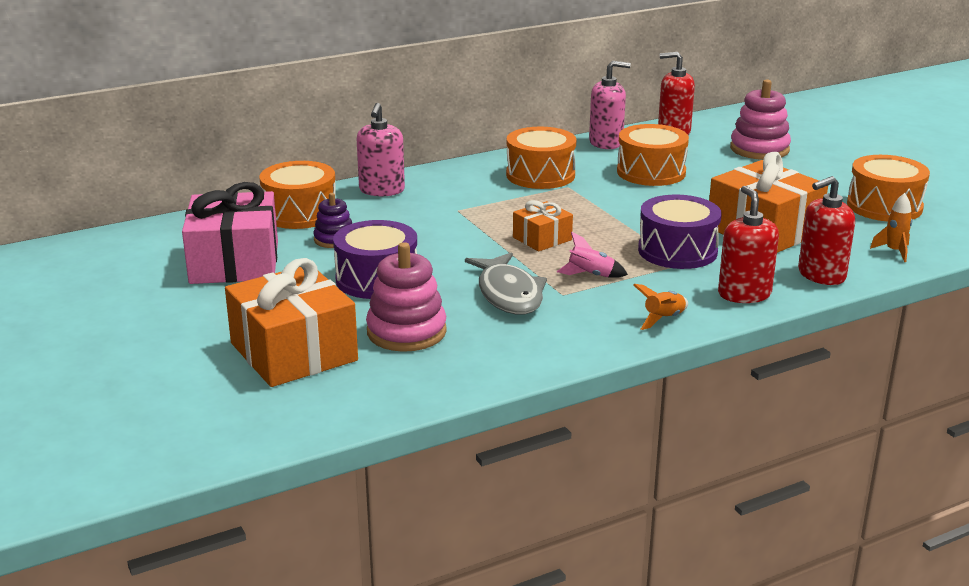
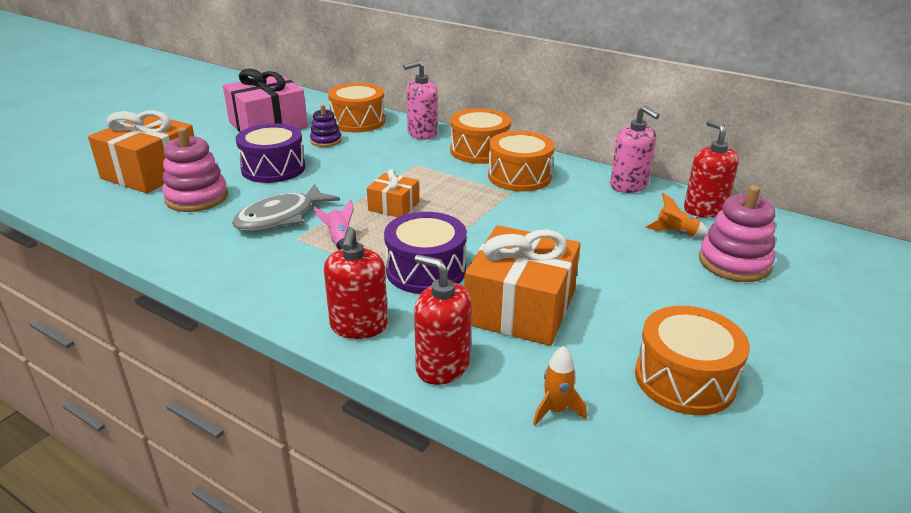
camera: 60 degrees right, 5 degrees up
orange drum [617,124,689,186] -> orange drum moved to [450,108,511,164]
orange rocket [633,284,688,330] -> orange rocket moved to [645,193,708,237]
red soap dispenser [718,186,779,303] -> red soap dispenser turned 135 degrees clockwise [324,227,388,339]

